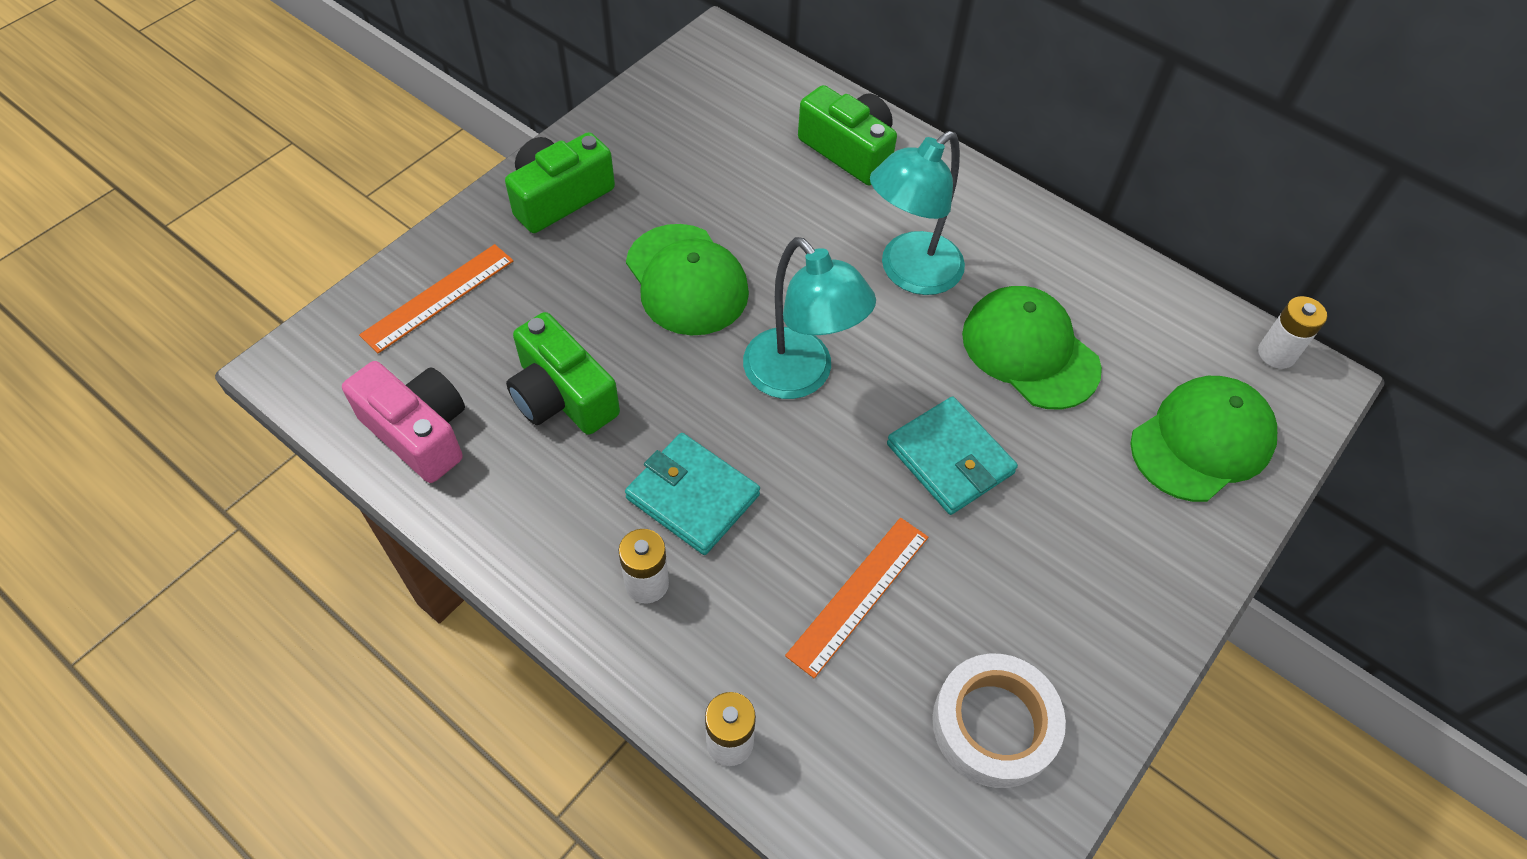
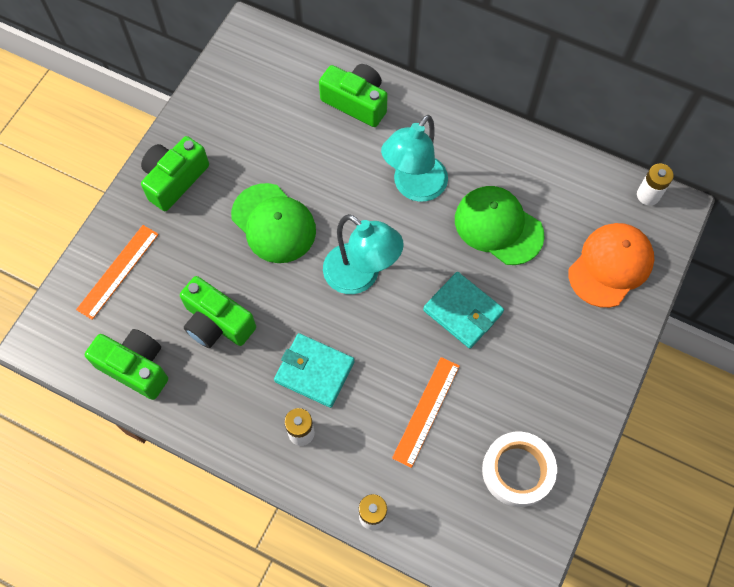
camera: 10 degrees left, 10 degrees up
pink camera [342,361,465,483] -> green camera [85,329,168,400]
green cap [1130,376,1277,502] -> orange cap [569,223,654,308]

